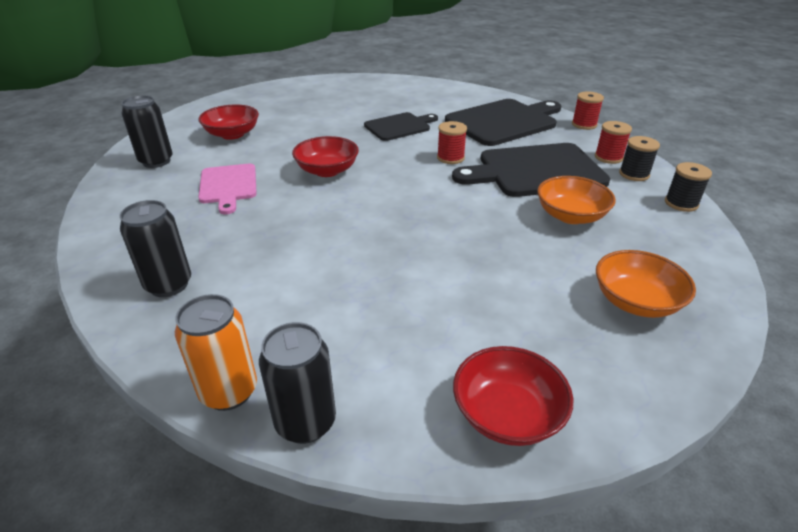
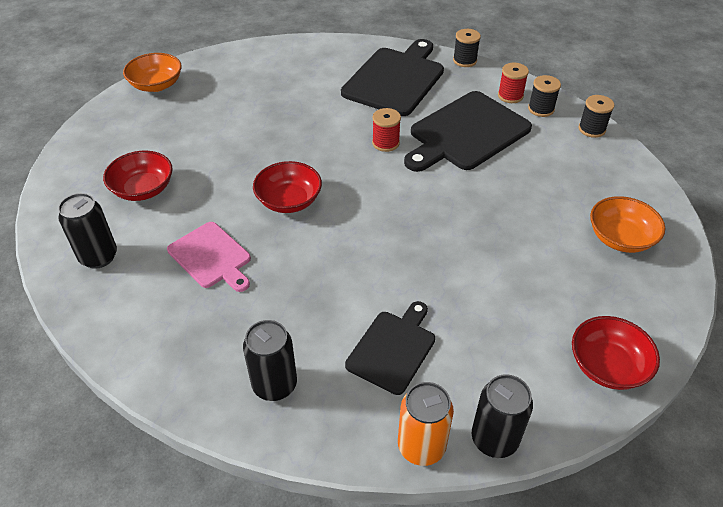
camera: 30 degrees left, 10 degrees up
black cutting board [364,112,438,141] -> black cutting board moved to [345,301,435,395]
orange bowl [537,176,616,224] -> orange bowl moved to [123,53,182,92]
red spool [572,91,604,130] -> black spool [453,29,481,67]

